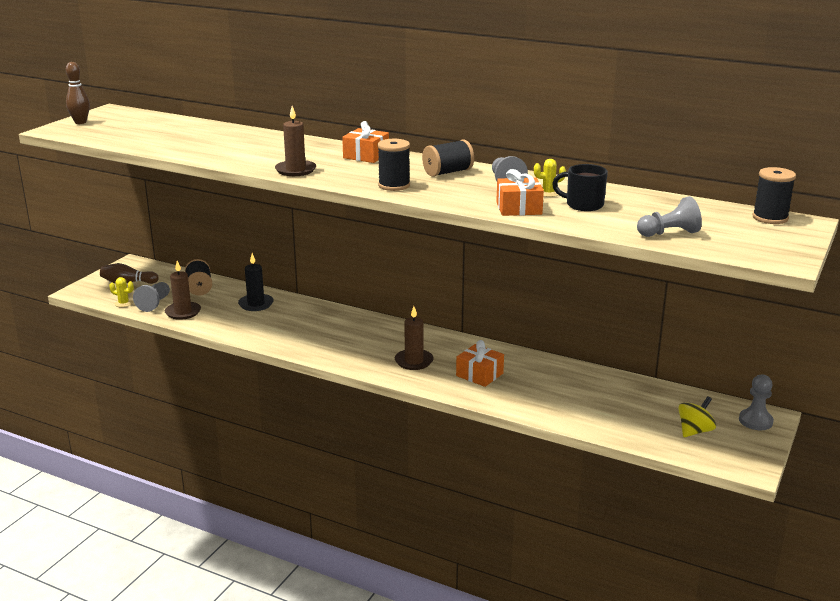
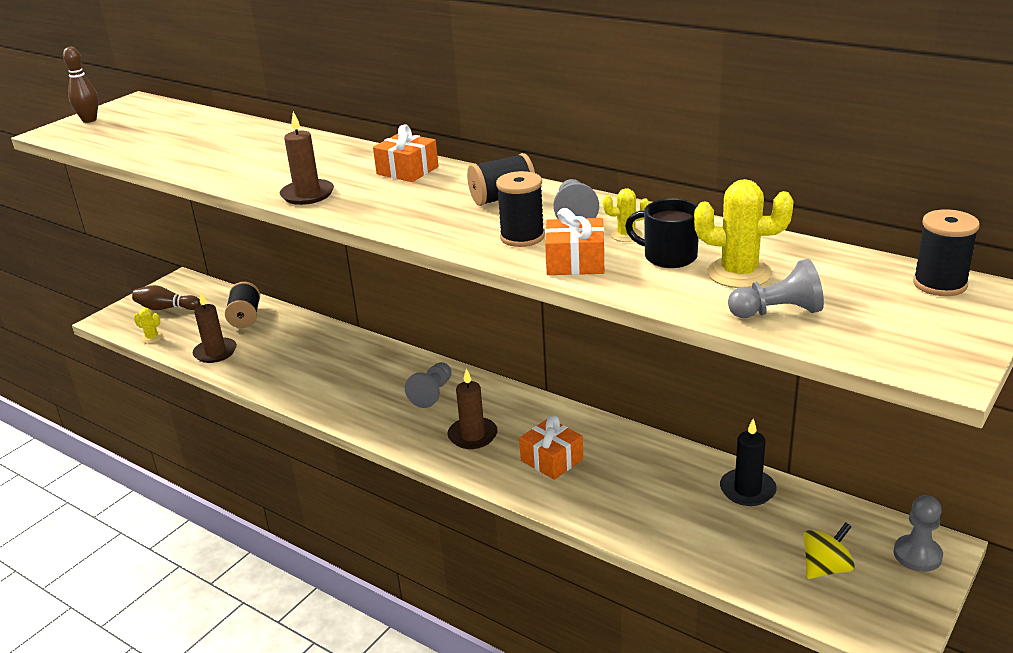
camera: 10 degrees right, 5 degrees up
grey pawn [133,282,170,312] -> grey pawn moved to [405,362,452,408]
black candle [238,253,274,311] -> black candle moved to [720,419,777,506]
black spool [377,139,410,191] -> black spool moved to [496,171,545,247]
none -> yellow cactus [694,179,793,288]

